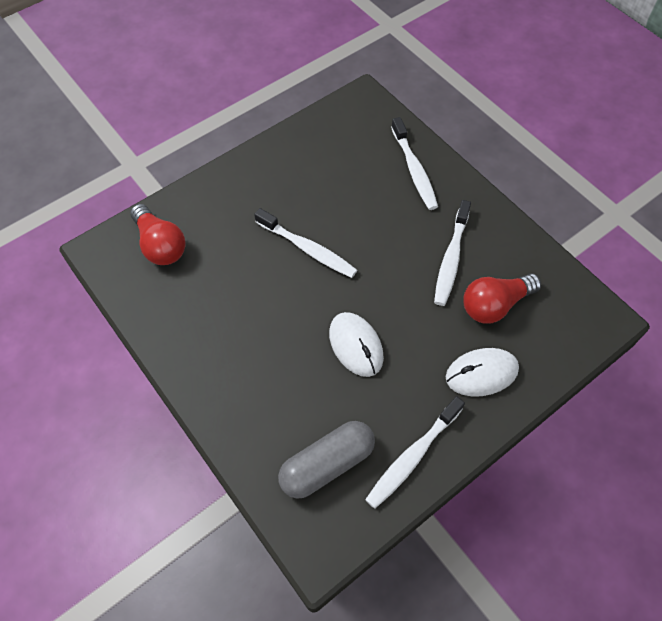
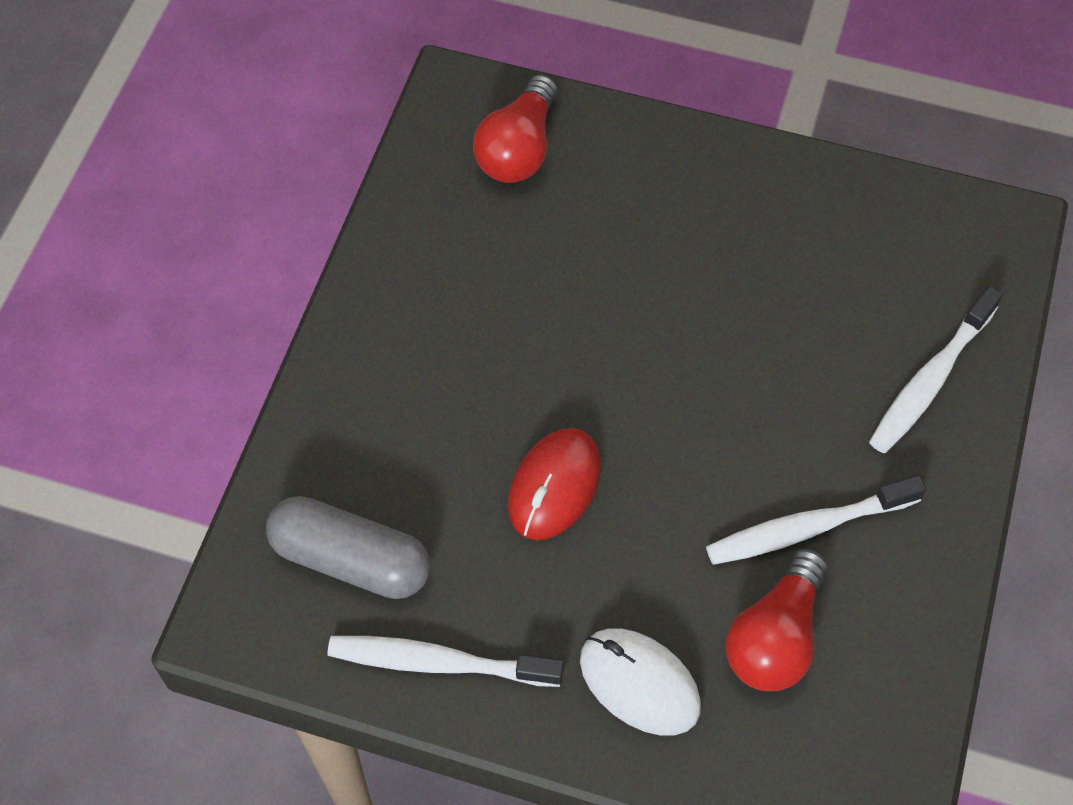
camera: 55 degrees right, 0 degrees up
white toothbrush [254,208,357,278] -> none
white mouse [329,312,384,377] -> red mouse [508,428,601,540]
red light bulb [463,273,541,324] -> red light bulb turned 90 degrees counterclockwise [725,549,827,691]

